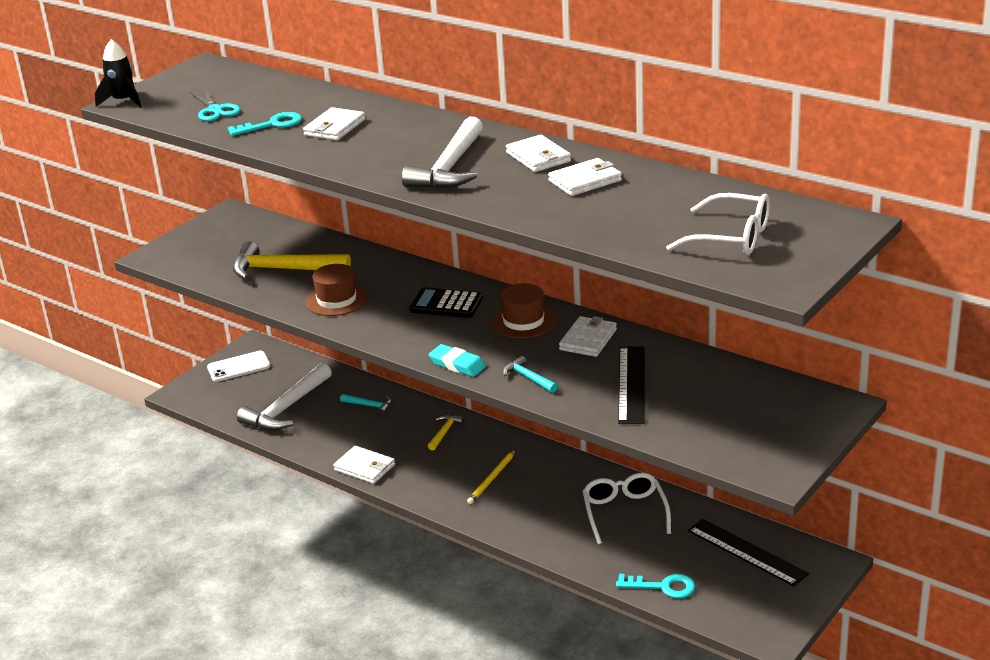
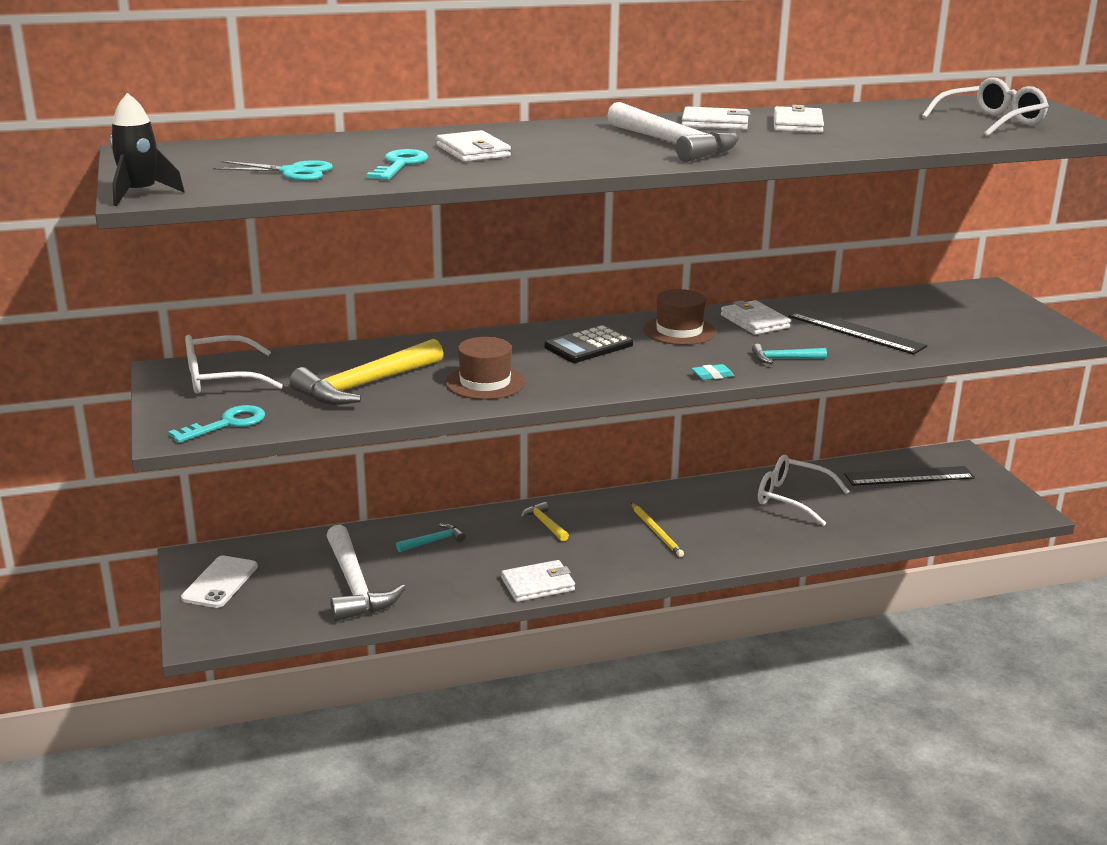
camera: 55 degrees left, 5 degrees down
turquoise eraser [429,344,486,377] -> turquoise eraser [692,364,734,380], size x0.63
turquoise key [616,574,695,598] -> turquoise key moved to [168,405,265,443]
none -> white glasses [185,335,283,394]

